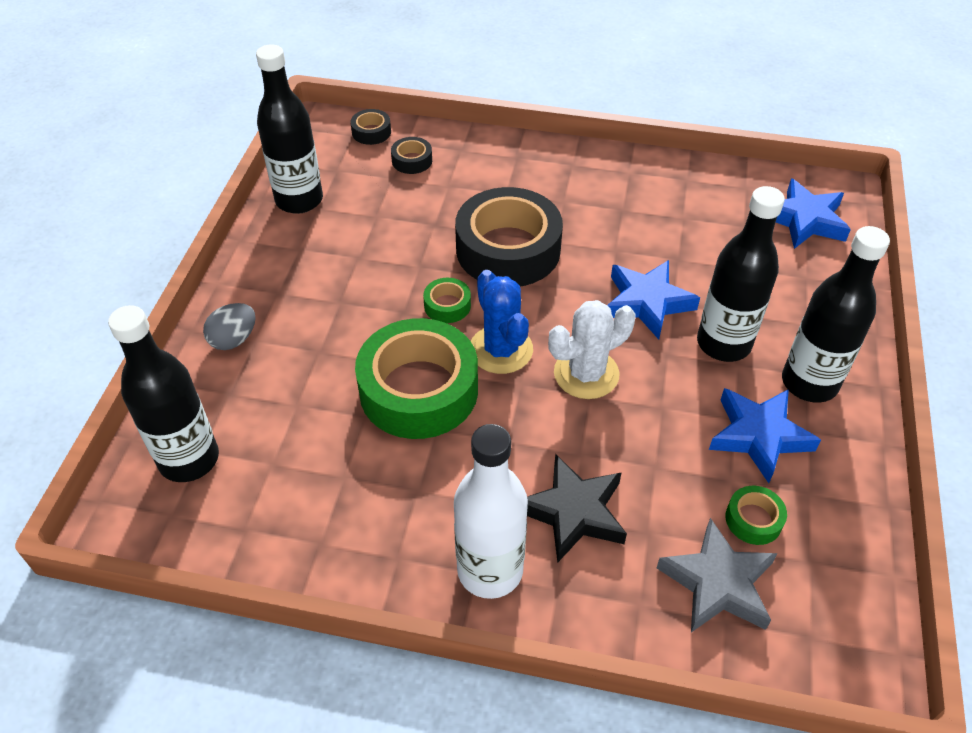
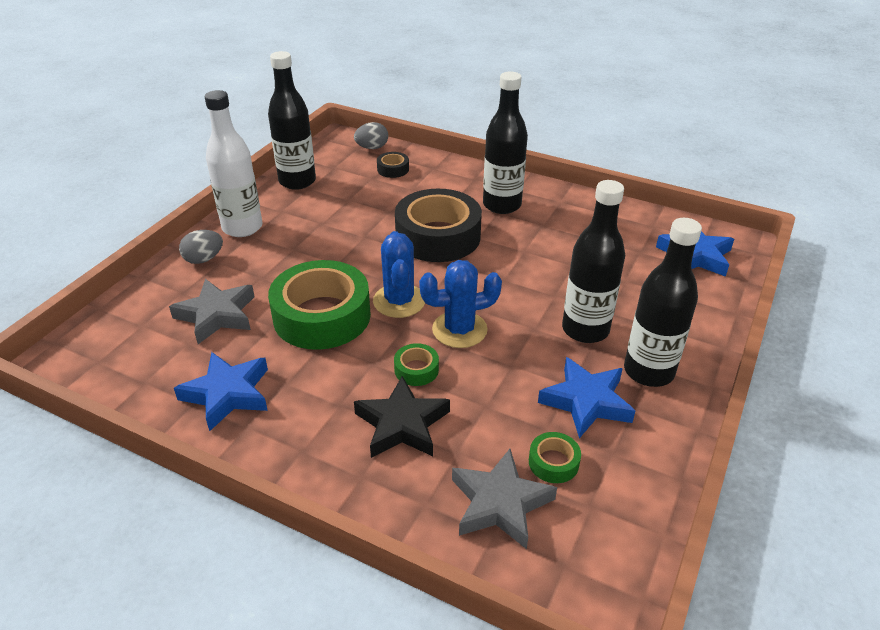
camera: 15 degrees right, 10 degrees down
black bottle [108,305,219,482] -> black bottle moved to [483,72,528,214]
black tape [350,109,391,145] -> grey egg [354,122,388,149]
green tape [423,278,471,323] -> green tape moved to [394,343,439,386]
white bottle [454,424,528,599] -> white bottle moved to [205,90,263,237]
white cactus [548,300,635,399] -> blue cactus [419,260,502,348]
blue star [608,260,700,339] -> blue star moved to [174,352,268,431]
none -> grey star [169,279,255,344]

